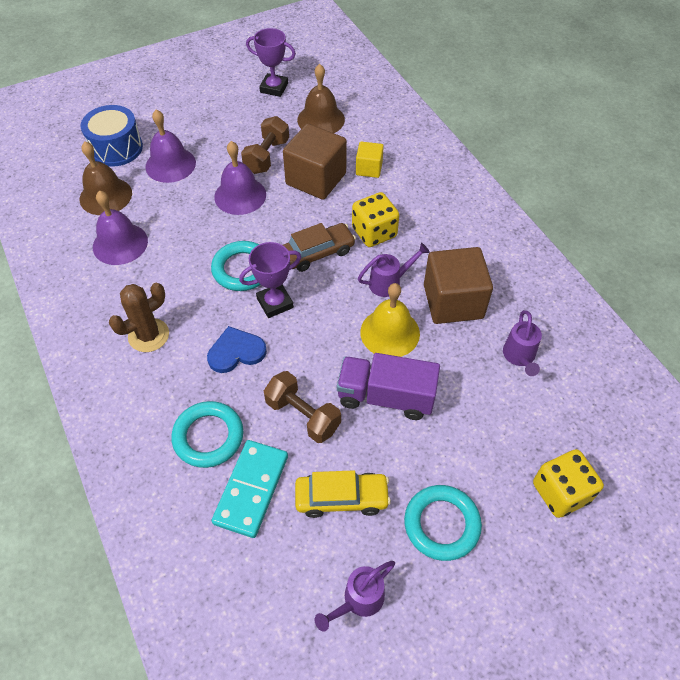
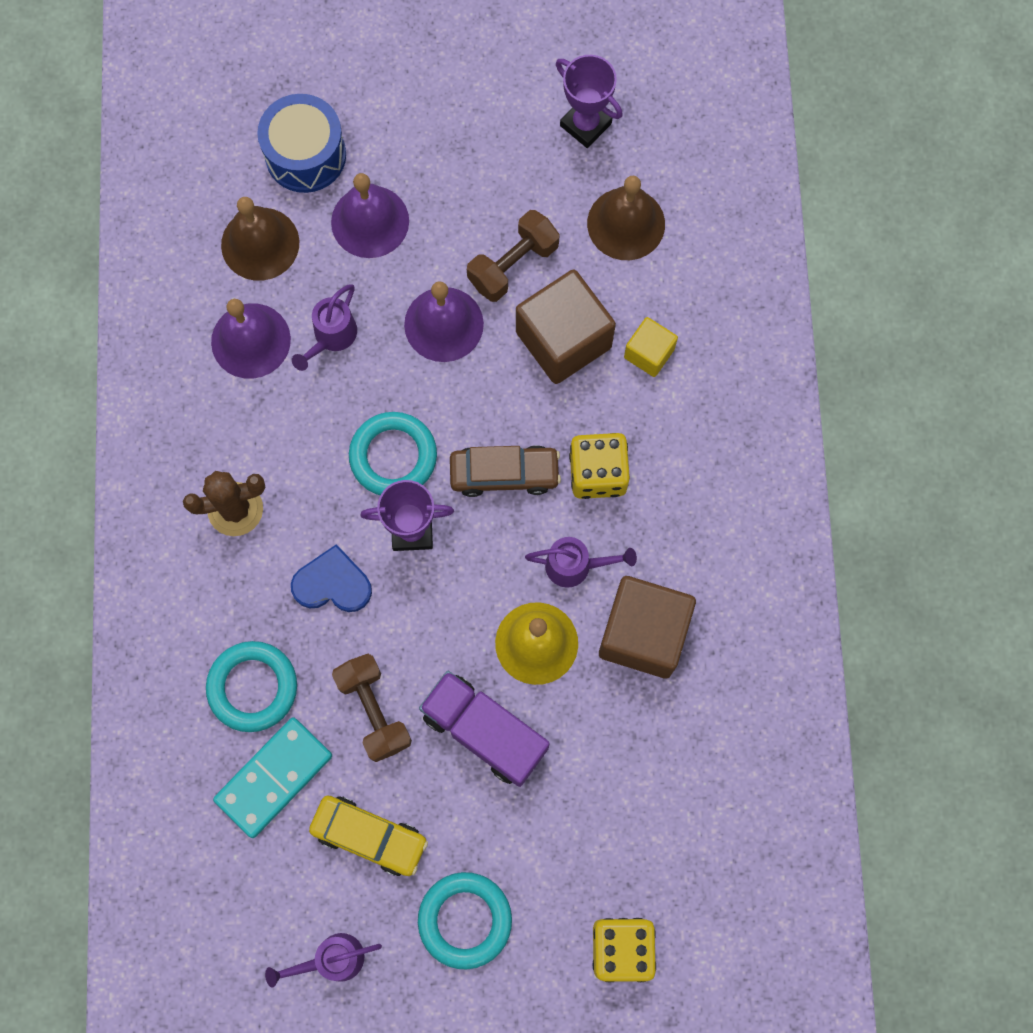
camera: 25 degrees right, 20 degrees up
purple watering can [503,310,542,376] -> purple watering can moved to [292,284,357,371]

